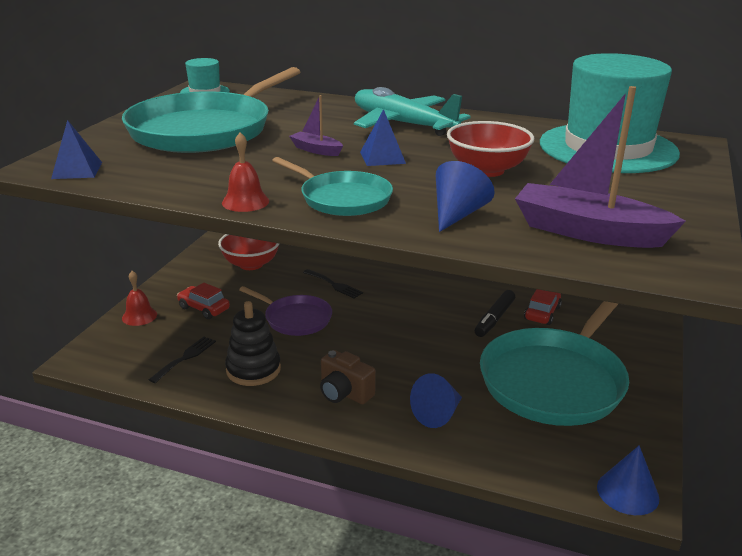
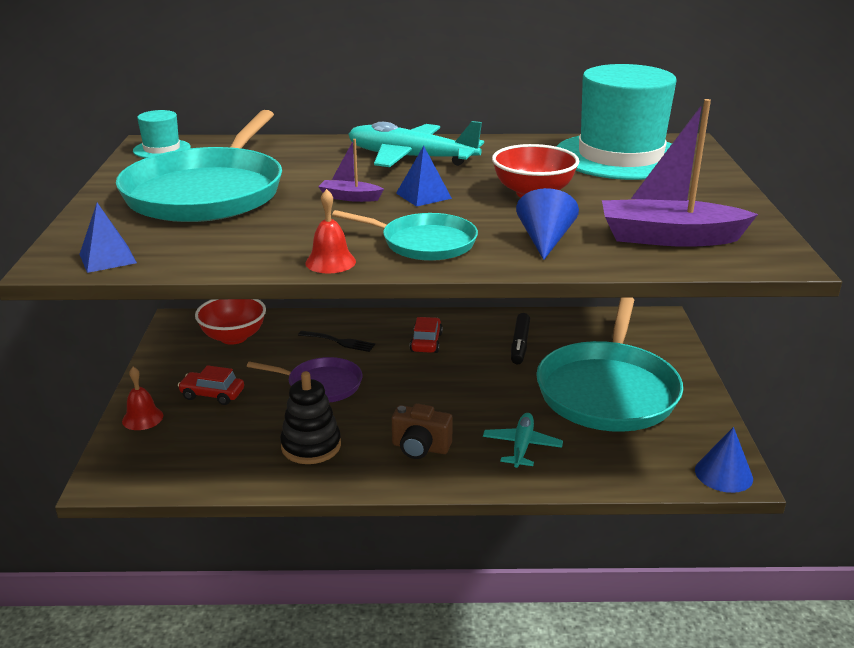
camera: 20 degrees left, 0 degrees up
black fork [149,336,216,383] -> none
blue cone [410,373,462,428] -> turquoise plane [483,413,563,468]
red car [524,289,562,325] -> red car moved to [410,317,443,353]

